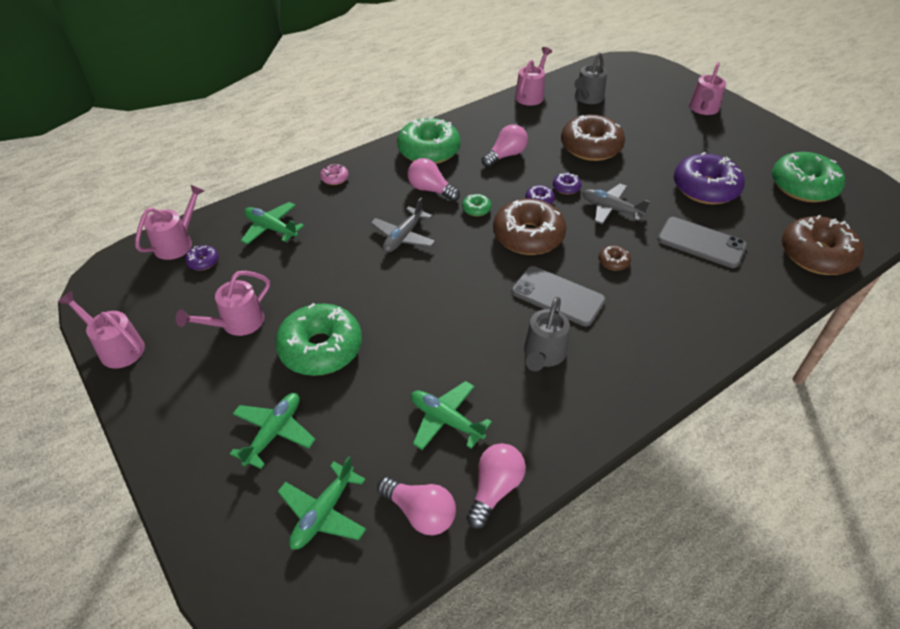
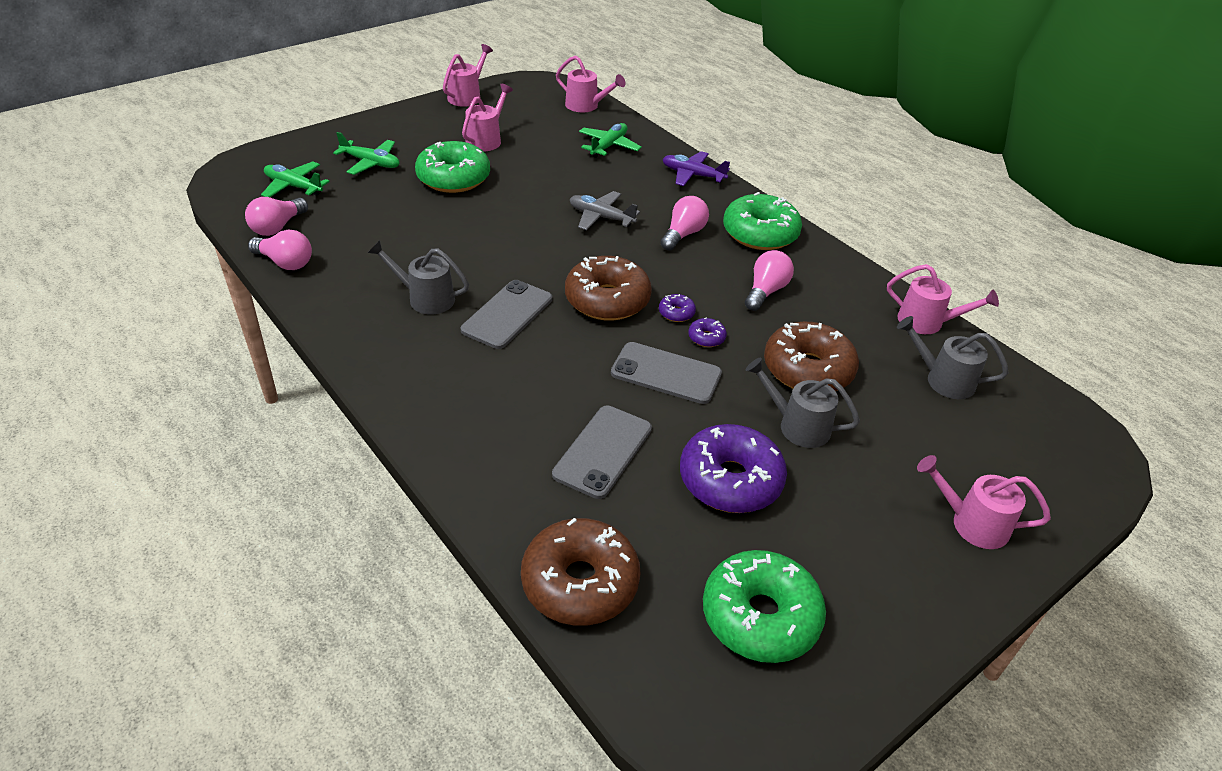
camera: 85 degrees right, 5 degrees down
pink watering can [176,271,270,336] -> pink watering can turned 75 degrees clockwise [462,84,513,152]
purple donut [185,245,219,270] -> none
pink donut [320,164,349,185] -> purple plane [663,151,730,186]
green plane [411,381,492,450] -> none
green donut [462,194,492,216] -> none
pink light bulb [482,124,528,167] -> pink light bulb turned 105 degrees counterclockwise [745,250,794,311]
grey plane [582,184,650,225] -> grey phone [611,342,722,404]
brown donut [599,245,631,271] -> none
none -> grey watering can [745,358,860,448]

